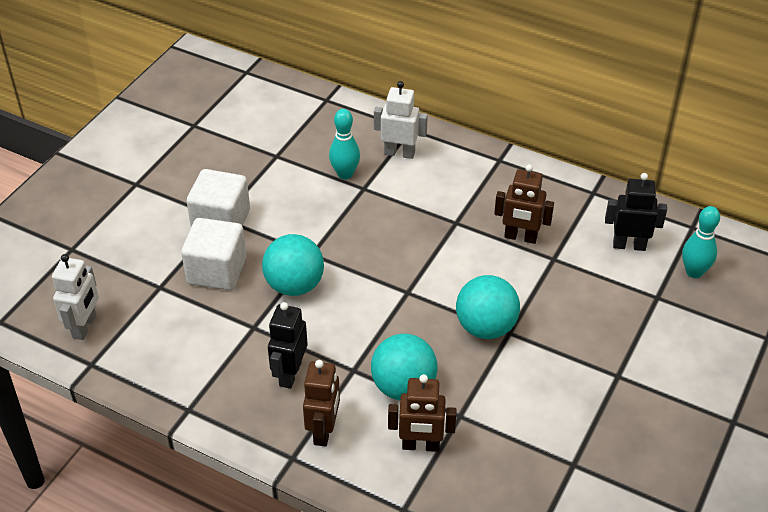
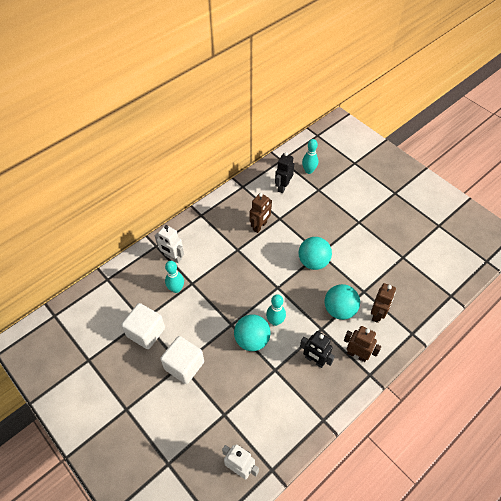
camera: 70 degrees left, 10 degrees up
white cube [181,218,246,290] -> white cube moved to [121,303,165,349]
white robot [374,81,428,159] -> white robot turned 90 degrees counterclockwise [155,225,184,263]
none -> turquoise bowling pin [266,294,286,326]

